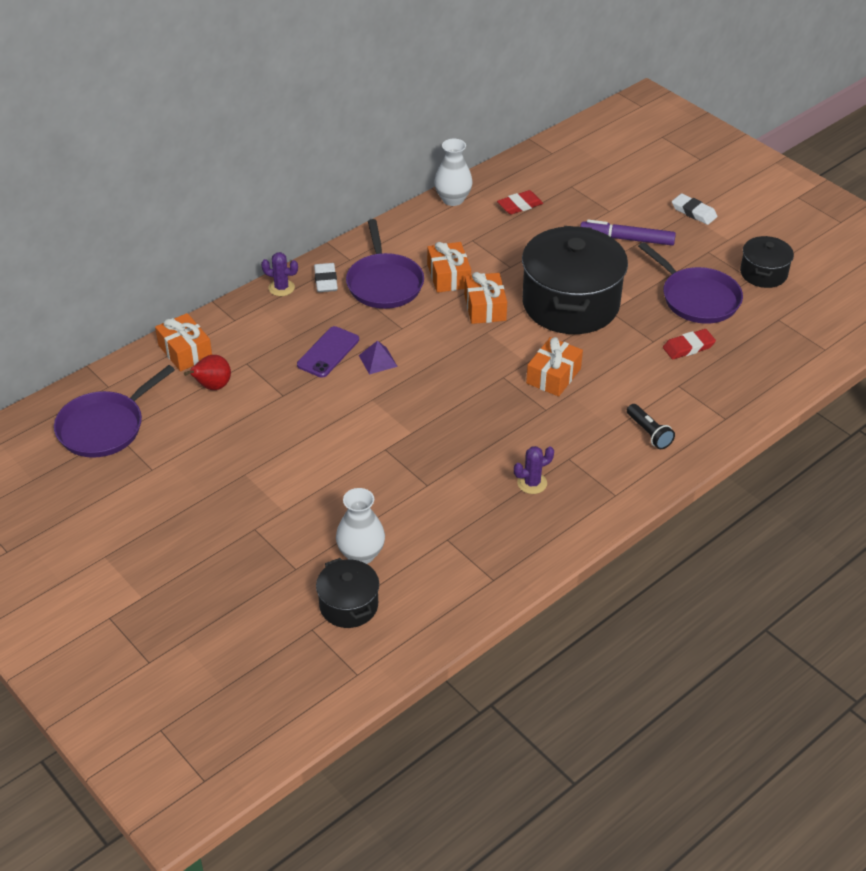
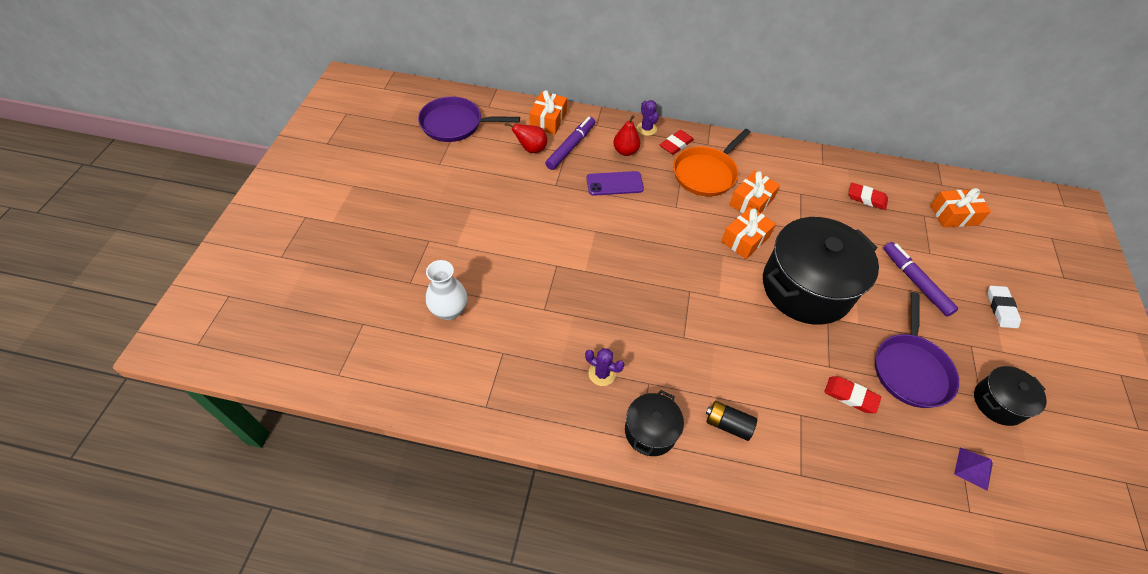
camera: 50 degrees right, 10 degrees up
white eraser [314,263,338,292] -> red eraser [660,130,694,155]
black pot [316,558,379,628] -> black pot moved to [625,390,684,456]
purple pan [346,219,424,309] -> orange pan [673,129,751,196]
purple pyramid [359,340,398,374] -> purple pyramid moved to [954,447,993,491]
white vase [434,139,473,206] -> none
orange gift [526,337,583,397] -> orange gift moved to [930,188,991,227]
black flashlight [627,404,675,449] -> black battery [706,401,757,441]
none -> purple marker [545,117,595,170]
none -> red pear [613,115,640,156]

